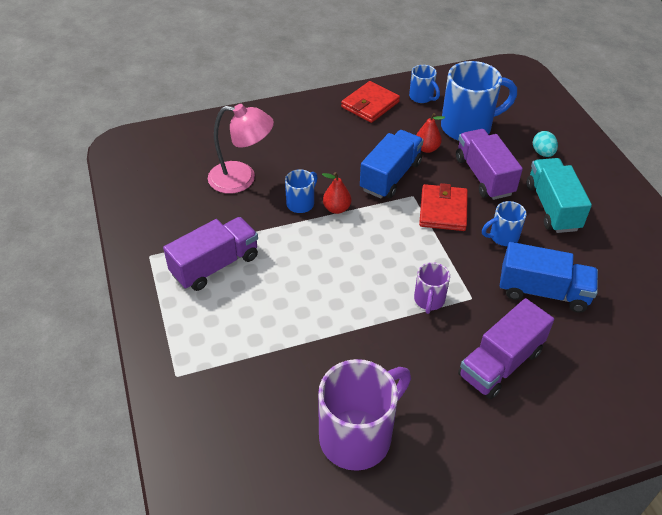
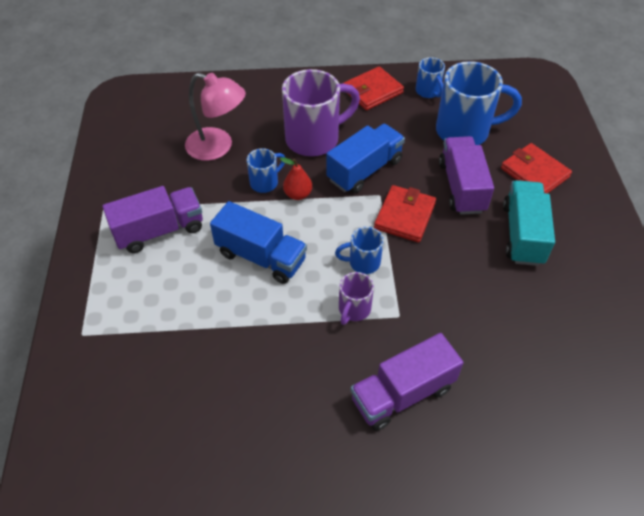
camera: 15 degrees right, 5 degrees up
purple mug [318,359,411,471] -> purple mug moved to [282,69,360,156]
red pear [417,113,445,153] -> none
blue mug [482,201,527,246] -> blue mug moved to [335,227,384,274]
blue truck [500,242,598,313] -> blue truck moved to [210,201,307,284]
turquoise egg [533,131,558,157] -> red wallet [501,143,572,193]

